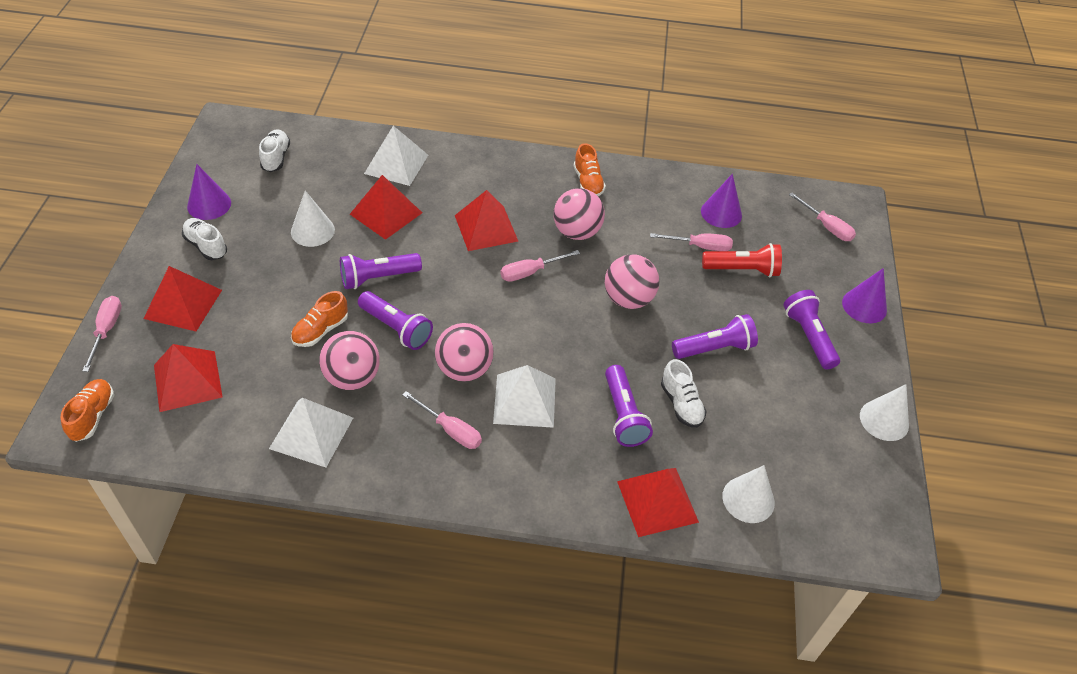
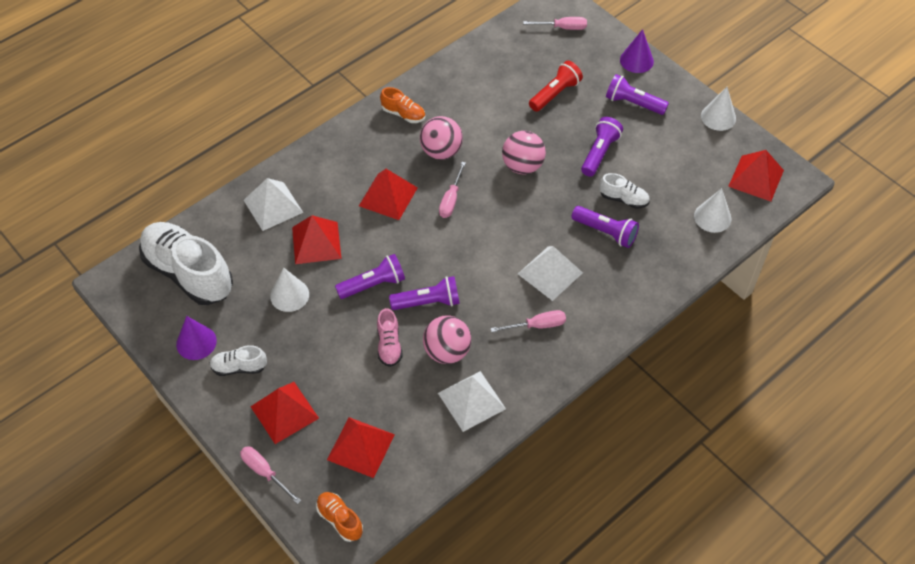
camera: 45 degrees left, 5 degrees up
white shoe [259,129,290,172] -> white shoe [139,222,233,305], size x2.20
orange shoe [291,291,348,347] -> pink shoe [377,308,403,367]
purple flashlight [340,253,422,289] -> purple flashlight turned 135 degrees counterclockwise [335,254,405,299]
pink ball [435,323,494,382] -> none
red pyramid [617,468,699,537] -> red pyramid moved to [728,150,784,202]
pink screwdriver [650,233,733,251] -> none
purple cone [701,174,742,228] -> none

